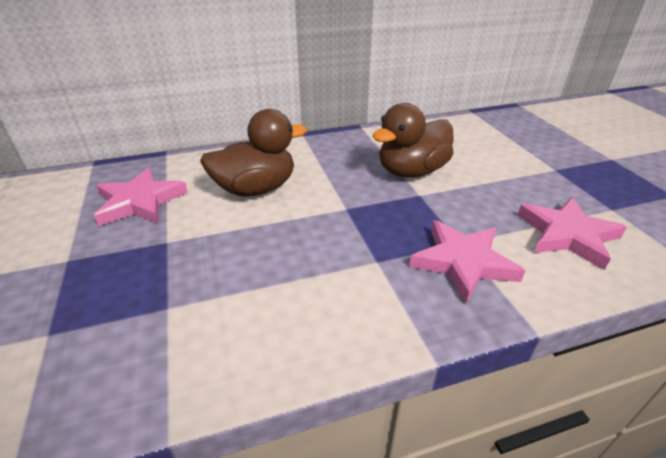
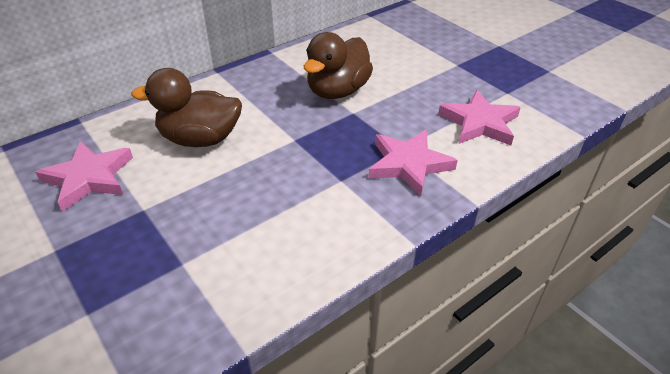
camera: 20 degrees left, 5 degrees up
brown duck [200,109,307,197] -> brown duck turned 135 degrees counterclockwise [131,68,242,147]

